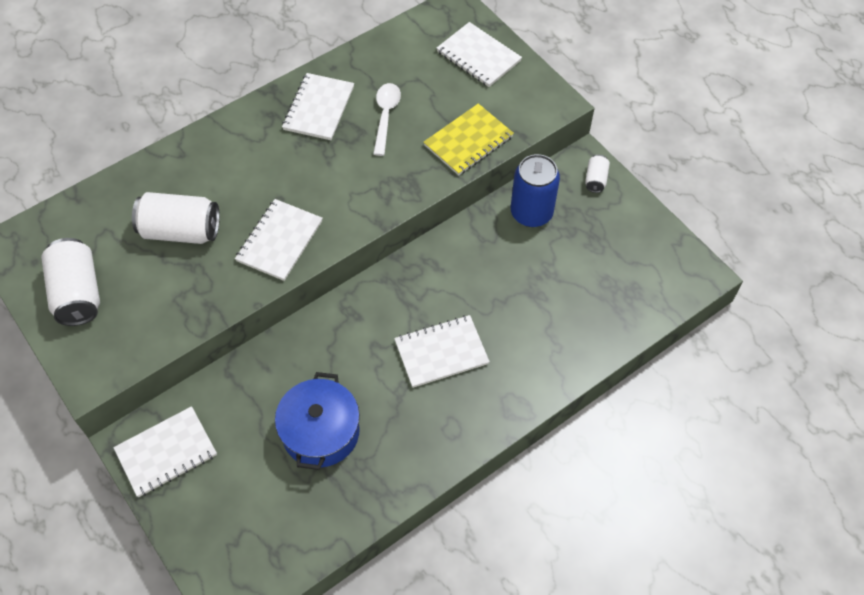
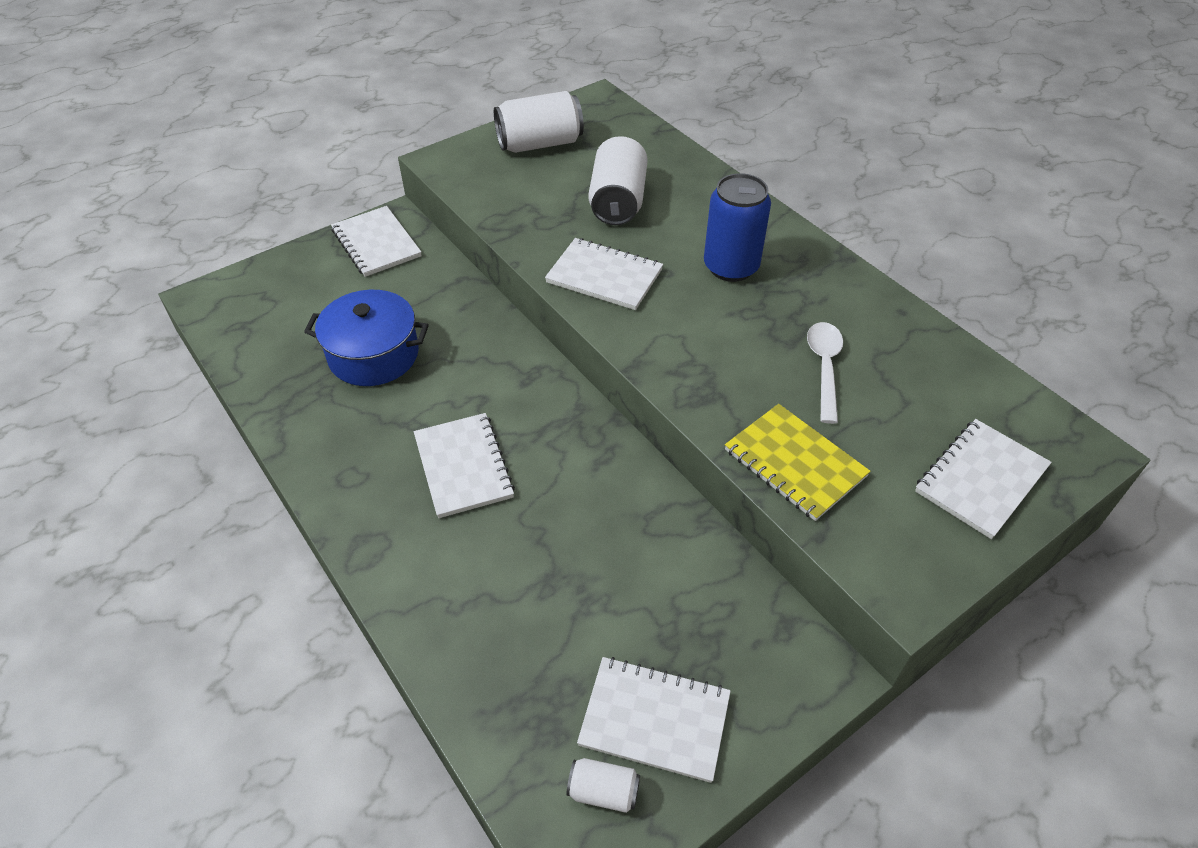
camera: 90 degrees right, 10 degrees down
white notebook [282,73,354,140] -> white notebook moved to [577,657,731,783]
white spoon [373,83,401,156] -> white spoon turned 90 degrees counterclockwise [807,322,843,424]
blue can [511,154,560,227] -> blue can moved to [704,173,771,282]
white can [585,155,610,193] -> white can moved to [567,758,640,813]

